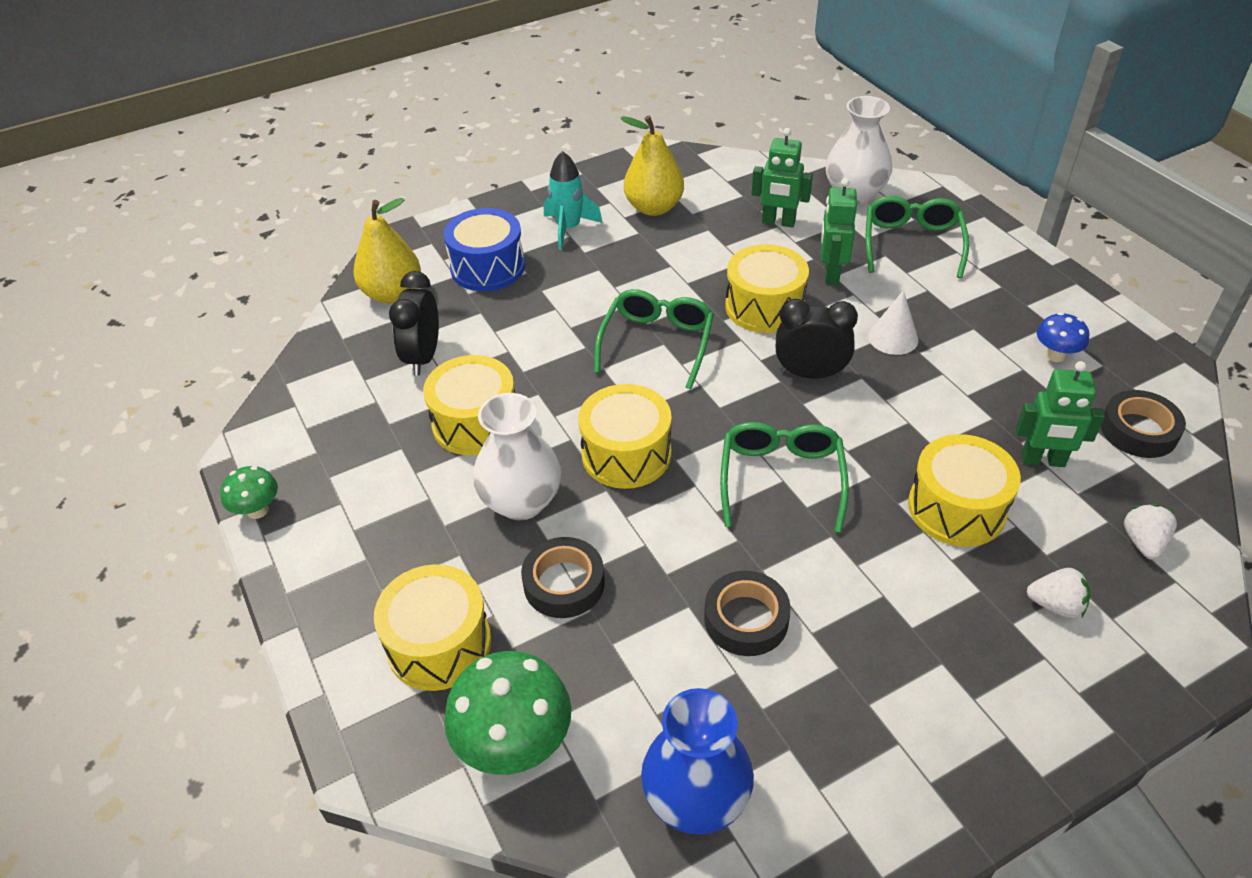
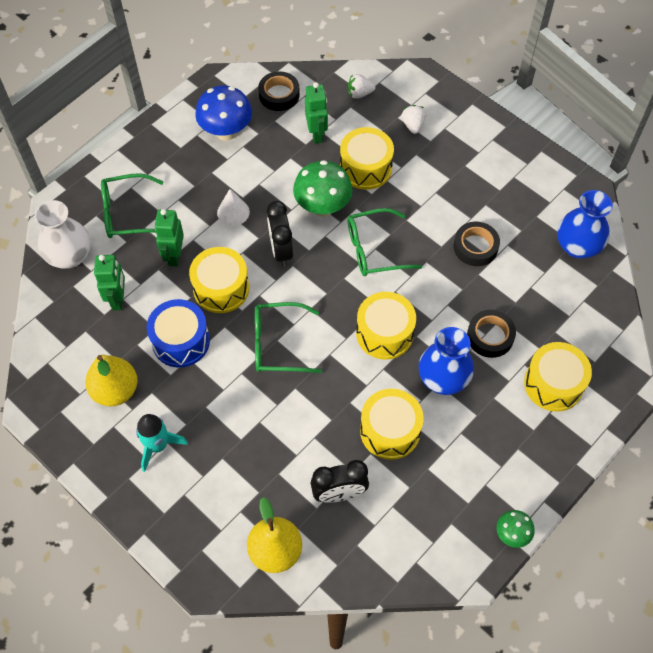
camera: 110 degrees left, 15 degrees up
blue drum [444,208,525,291] -> blue drum moved to [147,299,210,367]
green mushroom [444,651,572,775] -> green mushroom moved to [293,160,353,217]
white vase [473,393,561,520] -> blue vase [418,327,474,395]
green robot [821,178,857,285] -> green robot turned 105 degrees clockwise [154,209,184,266]
blue mushroom [1037,312,1089,362] -> blue mushroom [195,85,252,141], size x1.84

